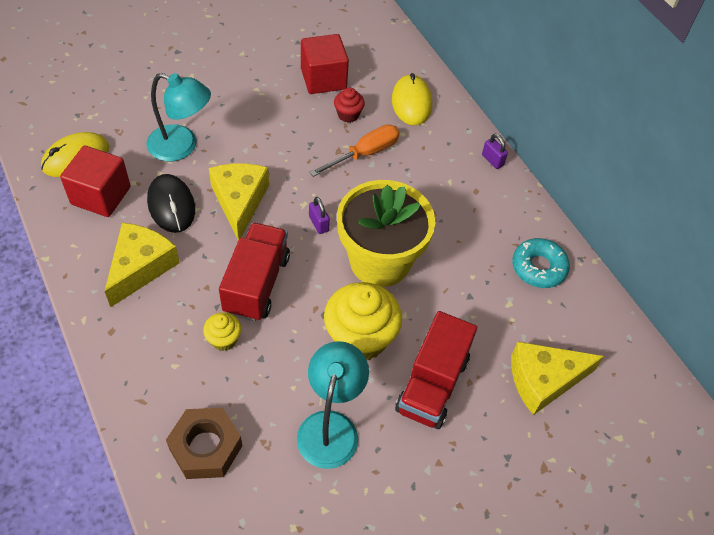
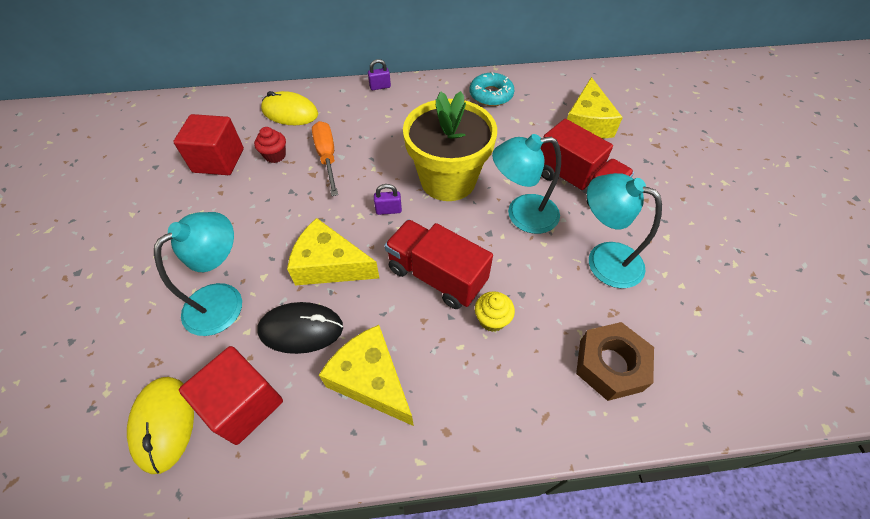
camera: 65 degrees left, 0 degrees up
yellow cupcake [324,282,402,360] -> turquoise lamp [492,134,561,234]

